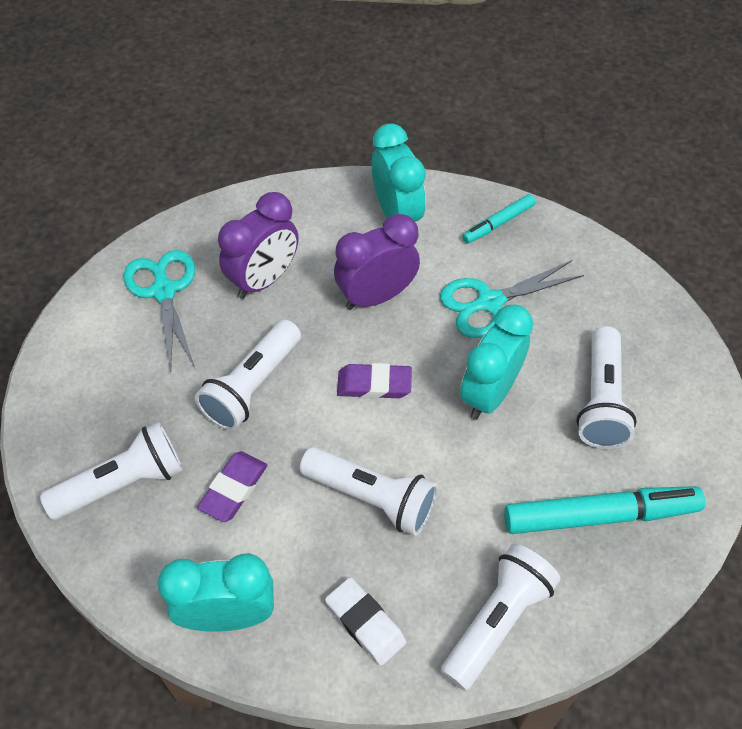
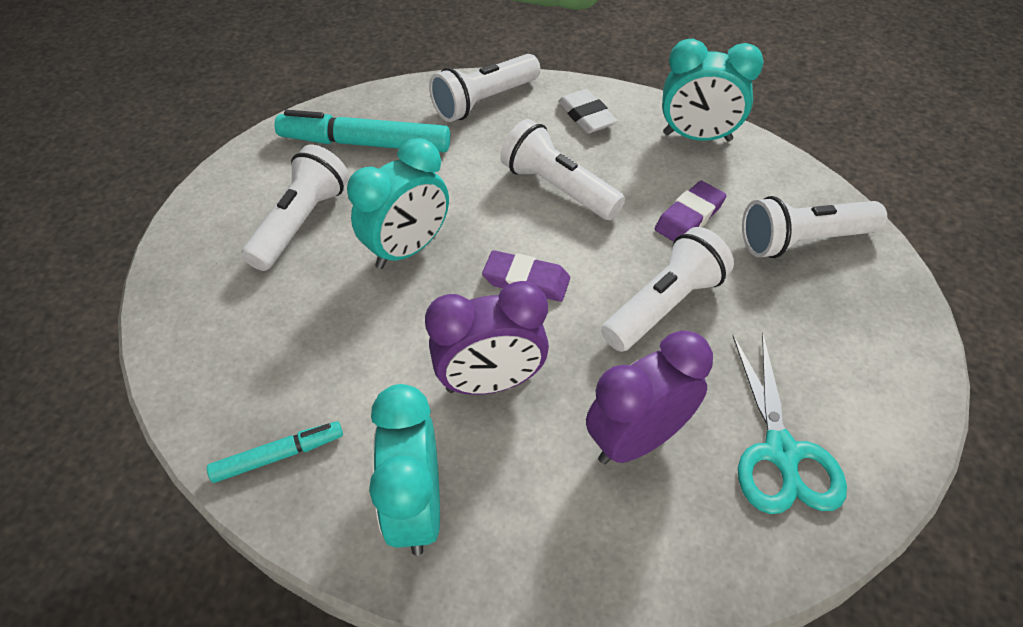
camera: 165 degrees left, 5 degrees down
turquoise scissors [440,260,584,338] -> none

